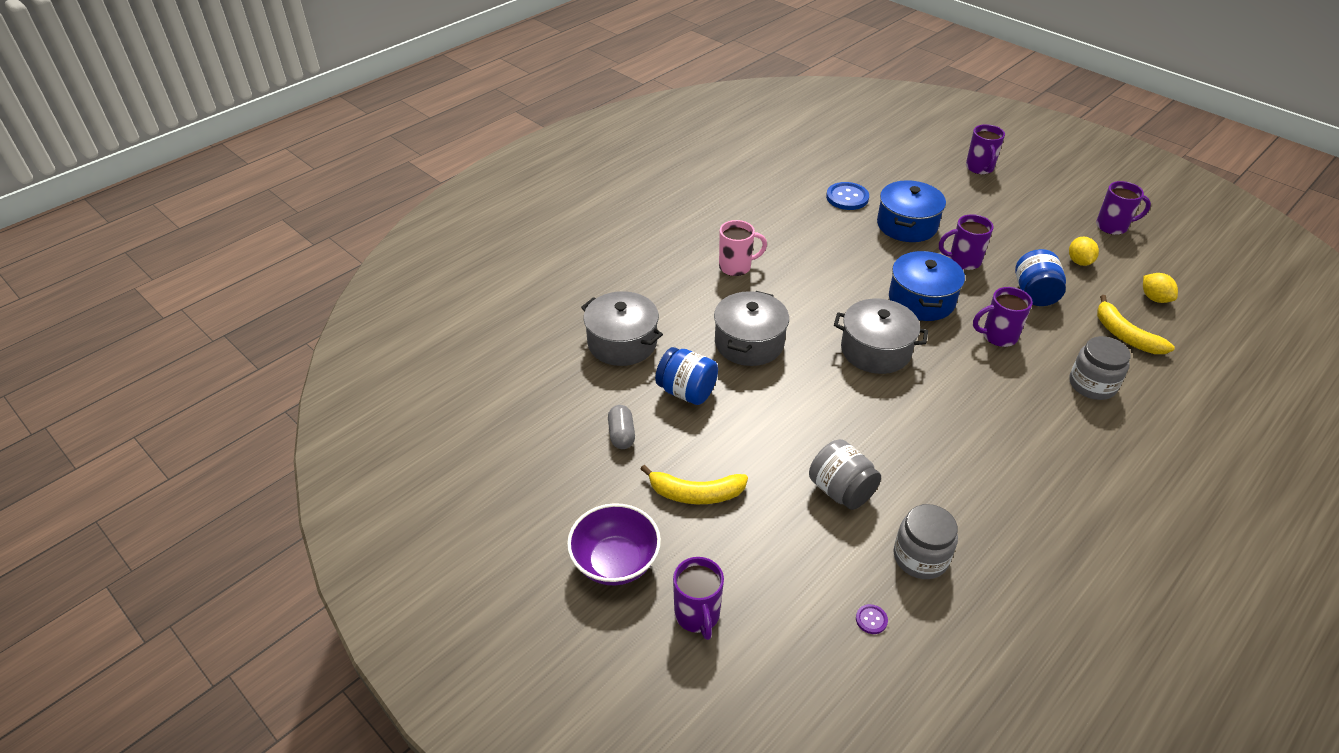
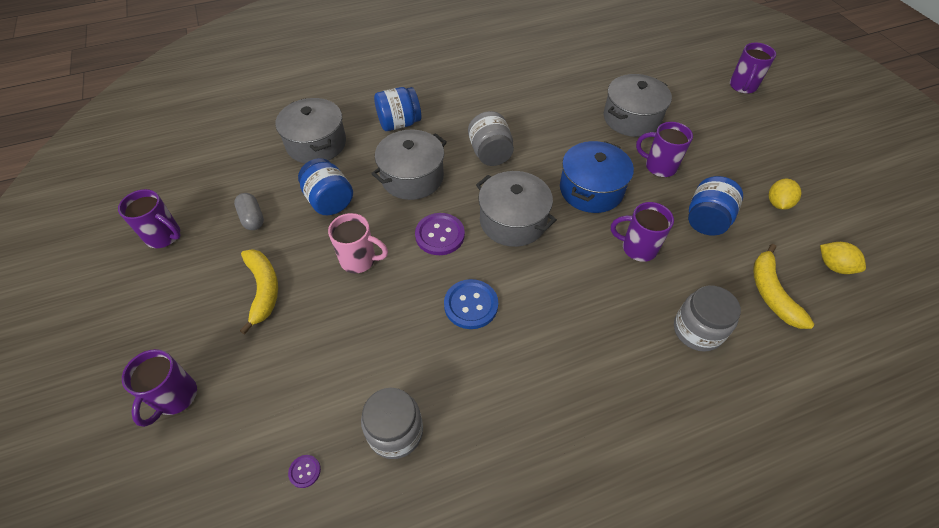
camera: 25 degrees right, 10 degrees up
purple bowl [567,503,661,585] -> none
grey capsule [608,405,635,449] -> grey capsule turned 45 degrees counterclockwise [234,193,264,230]
yellow banana [641,465,748,504] -> yellow banana turned 135 degrees counterclockwise [240,249,278,335]
pink mug [719,220,767,276] -> pink mug moved to [328,213,388,273]
grey jar [809,439,881,510] -> grey jar moved to [468,111,514,166]
blue button [826,182,869,210] -> blue button moved to [444,279,498,329]
blue pot [877,180,946,242] -> grey pot [604,74,672,137]
purple mug [1096,181,1151,235] -> purple mug moved to [118,189,181,248]
yellow lemon [1143,273,1178,303] -> yellow lemon turned 45 degrees counterclockwise [820,242,866,274]
none -> blue jar [374,87,421,131]
none -> purple button [415,213,465,255]

